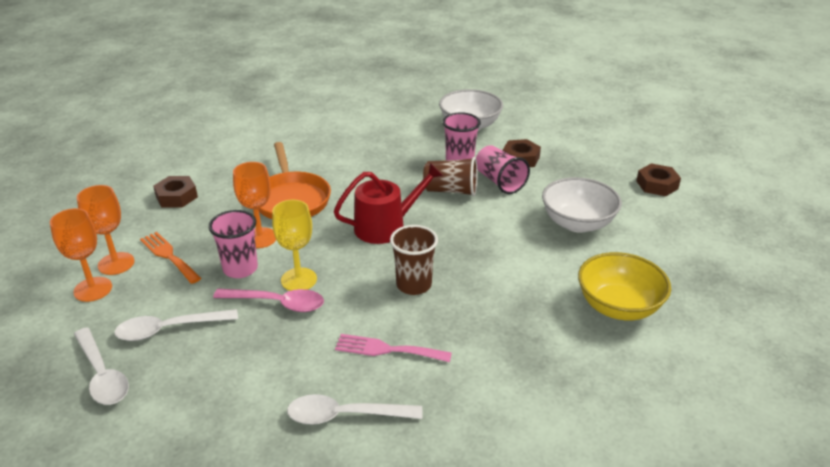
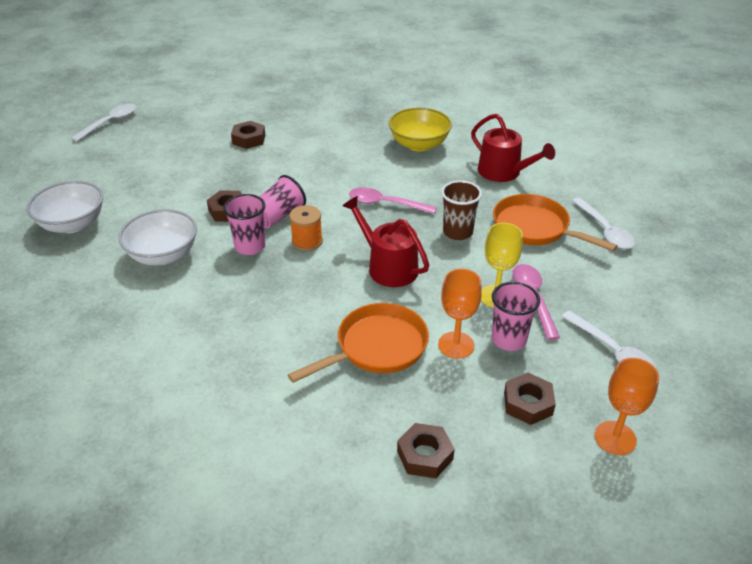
camera: 110 degrees left, 5 degrees up
white spoon [74,327,129,405] -> white spoon moved to [71,103,136,142]
orange goblet [77,185,135,275] -> none
orange fork [140,232,201,284] -> brown nut [504,373,556,425]
pink fork [335,334,452,362] -> orange pan [493,194,618,251]
brown cup [423,157,477,197] -> orange spool [289,205,323,251]
white bowl [542,177,622,233] -> white bowl moved to [27,181,103,233]
none -> pink spoon [349,187,437,214]
none -> red watering can [471,114,555,182]

